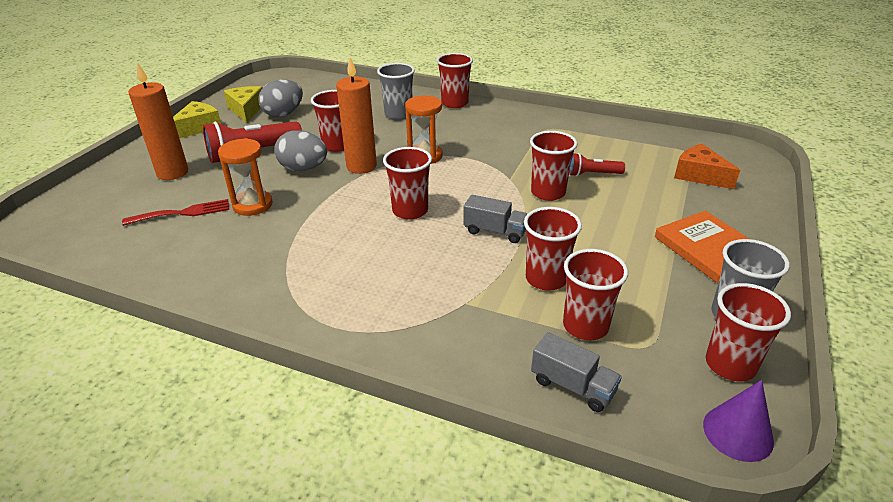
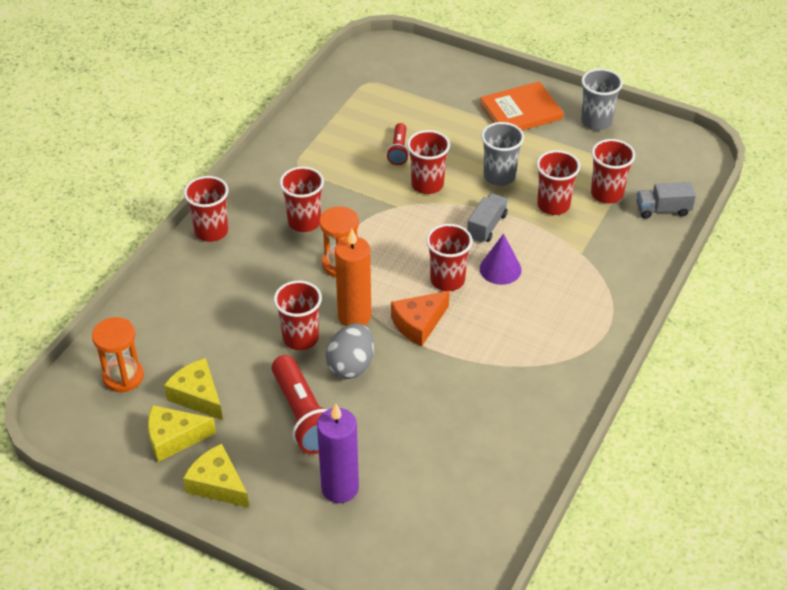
camera: 85 degrees left, 10 degrees up
red fork [122,199,229,226] -> none
orange candle [128,62,188,180] -> purple candle [317,404,359,503]
orange hourglass [218,138,273,216] -> orange hourglass moved to [92,317,144,392]
grey egg [258,79,303,117] -> yellow cheese [164,358,223,420]
grey cup [377,63,415,120] -> grey cup moved to [481,122,524,186]
grey truck [531,332,622,412] -> grey truck turned 135 degrees counterclockwise [637,182,696,219]
orange cheese [674,144,740,189] -> orange cheese moved to [391,291,450,346]
purple cone [703,380,774,462] -> purple cone moved to [480,234,522,285]
red cup [706,283,791,381] -> red cup moved to [280,166,324,232]

